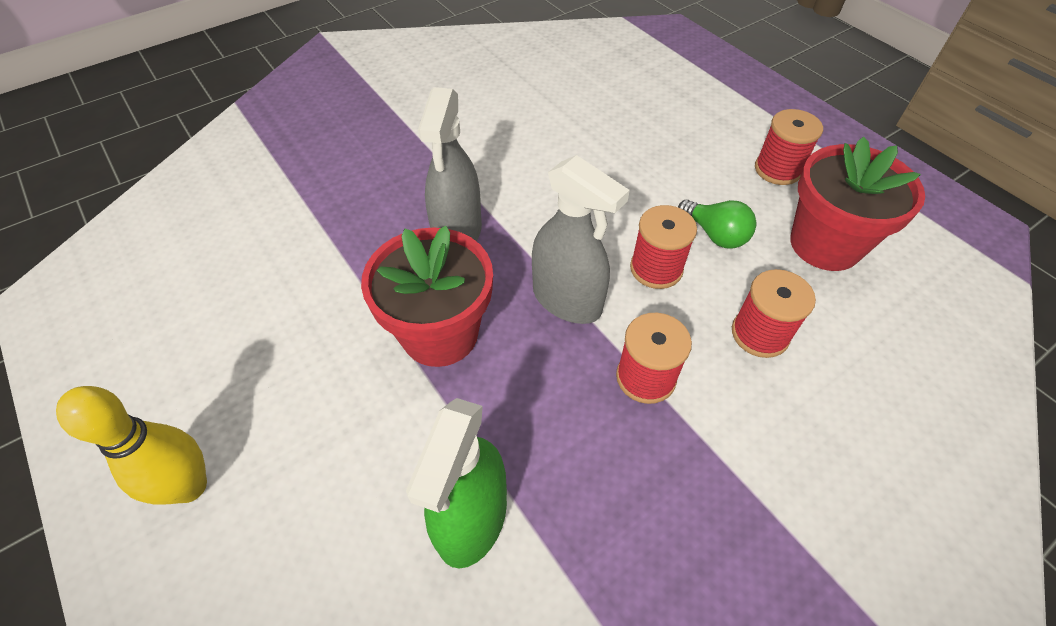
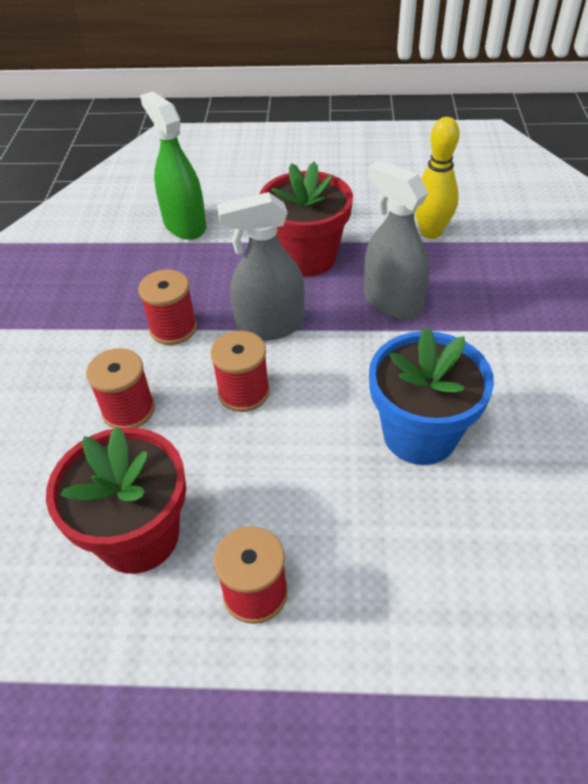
camera: 130 degrees right, 5 degrees down
yellow bowling pin [56,386,207,505] -> yellow bowling pin moved to [414,117,460,239]
green light bulb [678,200,756,248] -> none
none -> blue flower pot [369,327,494,465]

